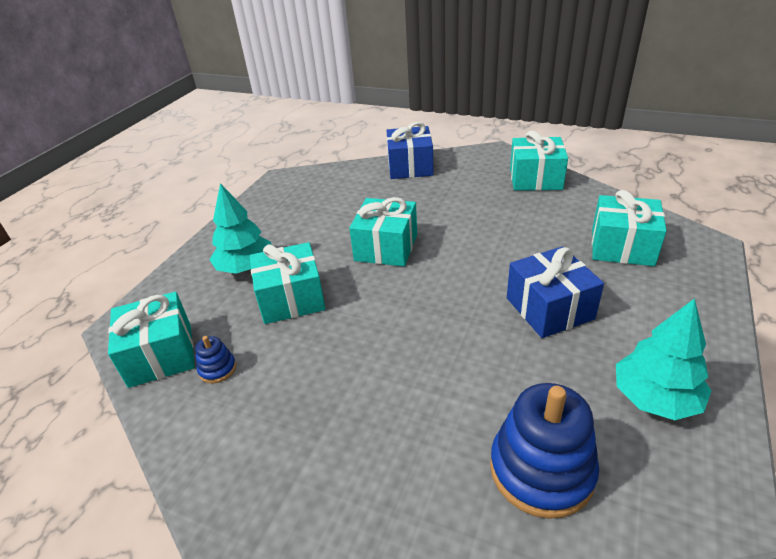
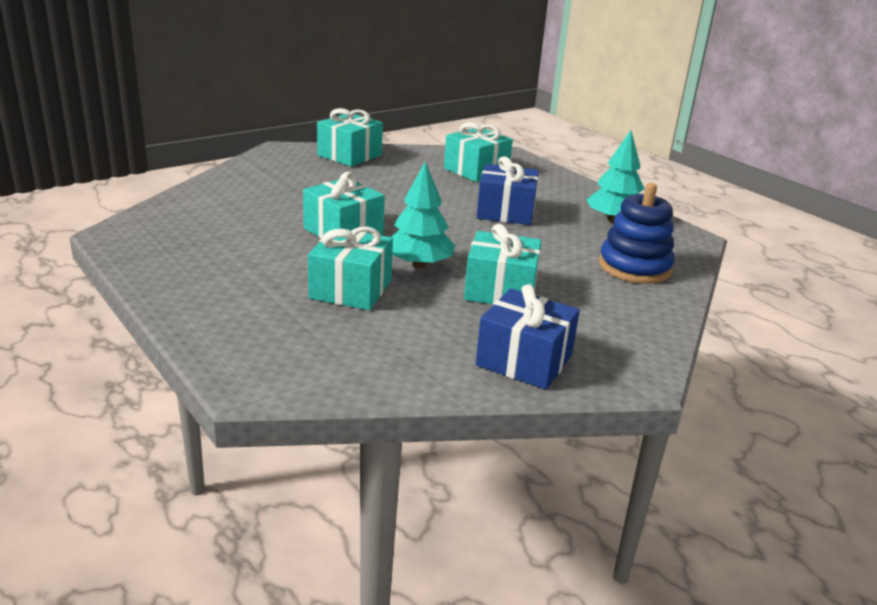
camera: 65 degrees left, 10 degrees down
turquoise gift [108,292,195,388] -> turquoise gift moved to [464,224,542,304]
blue stacking toy [195,336,236,383] -> none
turquoise tree [209,183,271,274] -> turquoise tree moved to [392,161,455,268]
blue gift [386,122,434,179] -> blue gift moved to [476,284,580,390]

